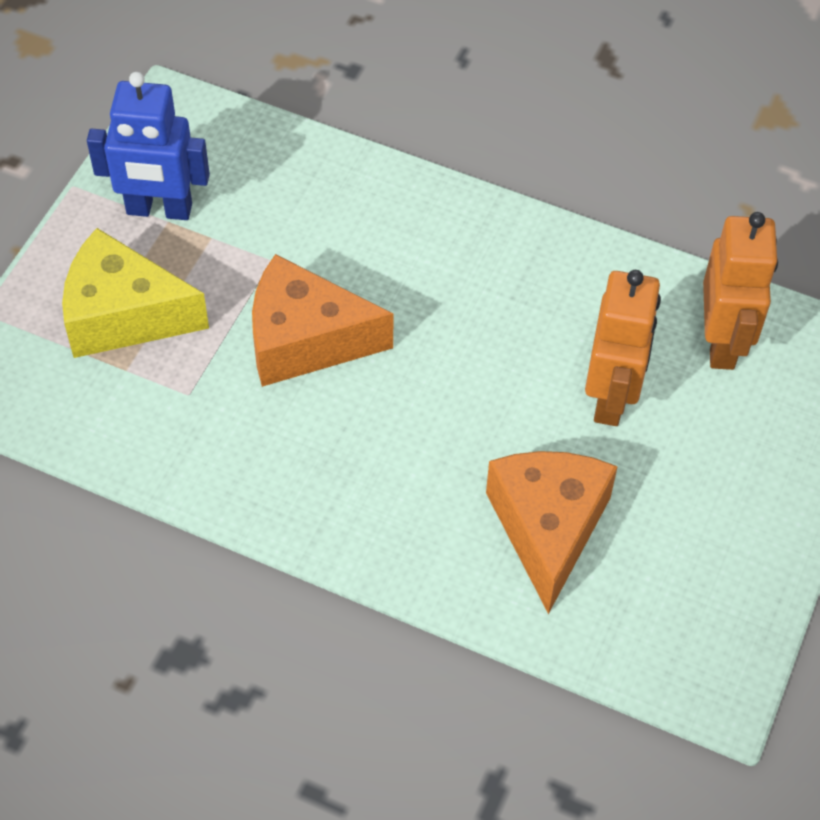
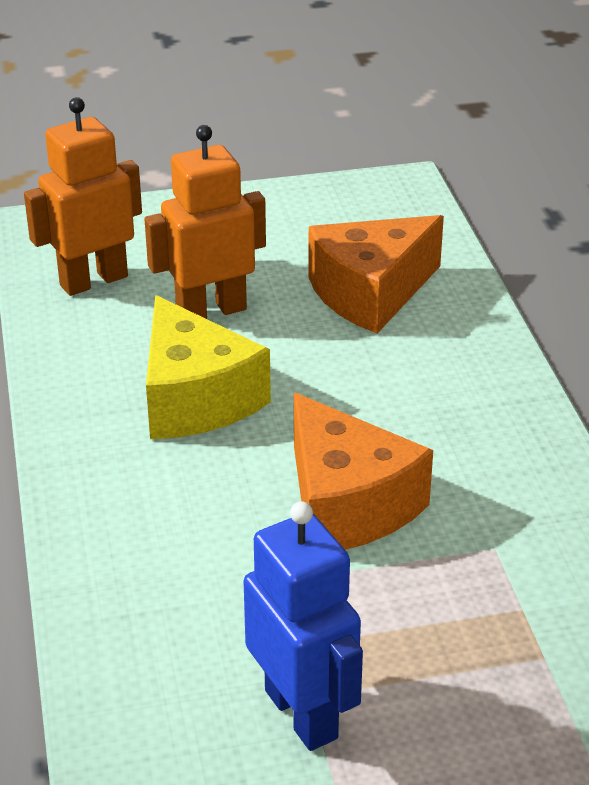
camera: 125 degrees left, 20 degrees down
yellow cheese [62,228,209,358] -> yellow cheese moved to [146,295,271,439]

